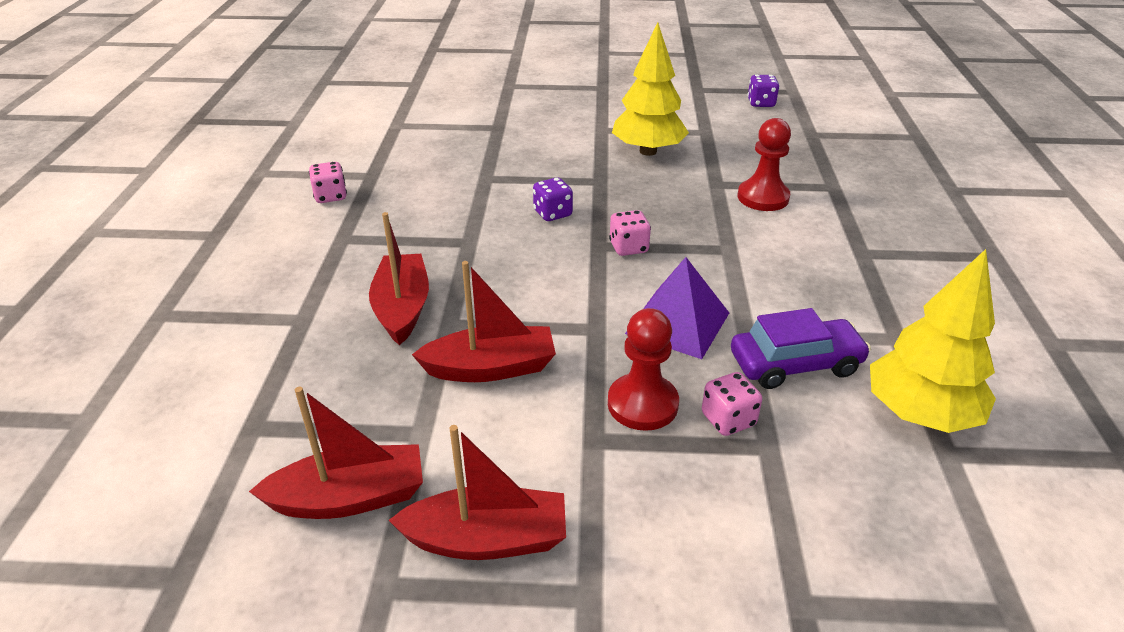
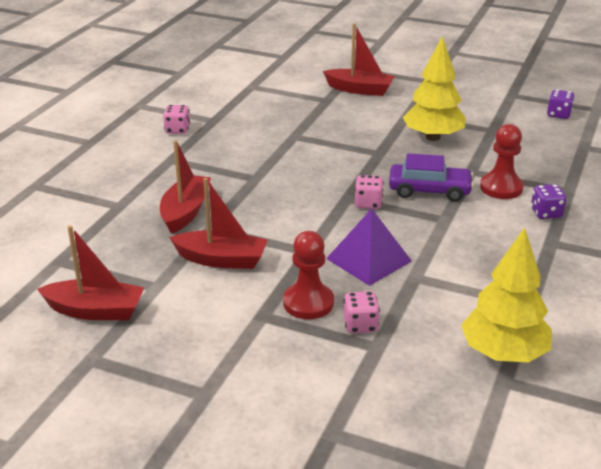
camera: 20 degrees right, 5 degrees down
red boat [388,425,566,560] -> red boat moved to [323,23,395,96]
purple dice [533,177,573,221] -> purple dice moved to [531,184,567,219]
purple car [731,308,871,389] -> purple car moved to [389,153,474,202]

